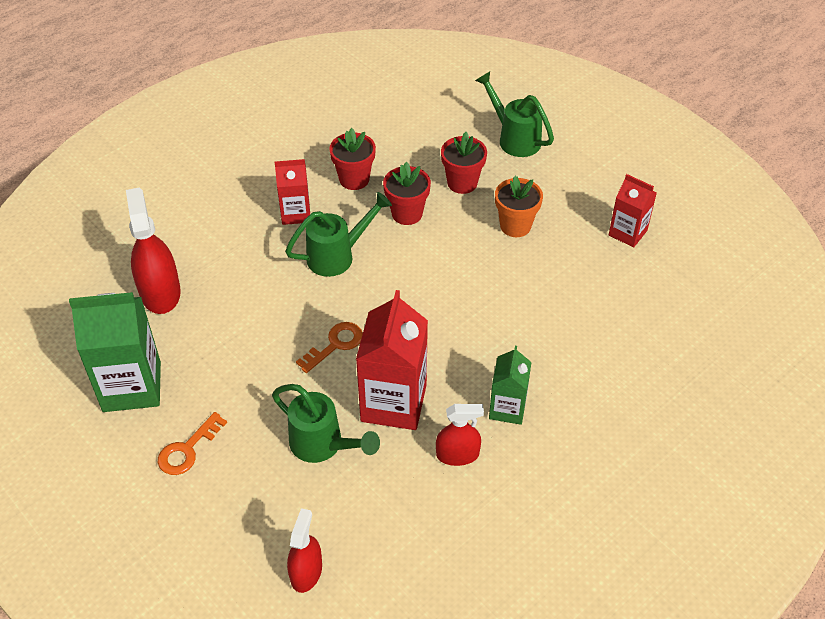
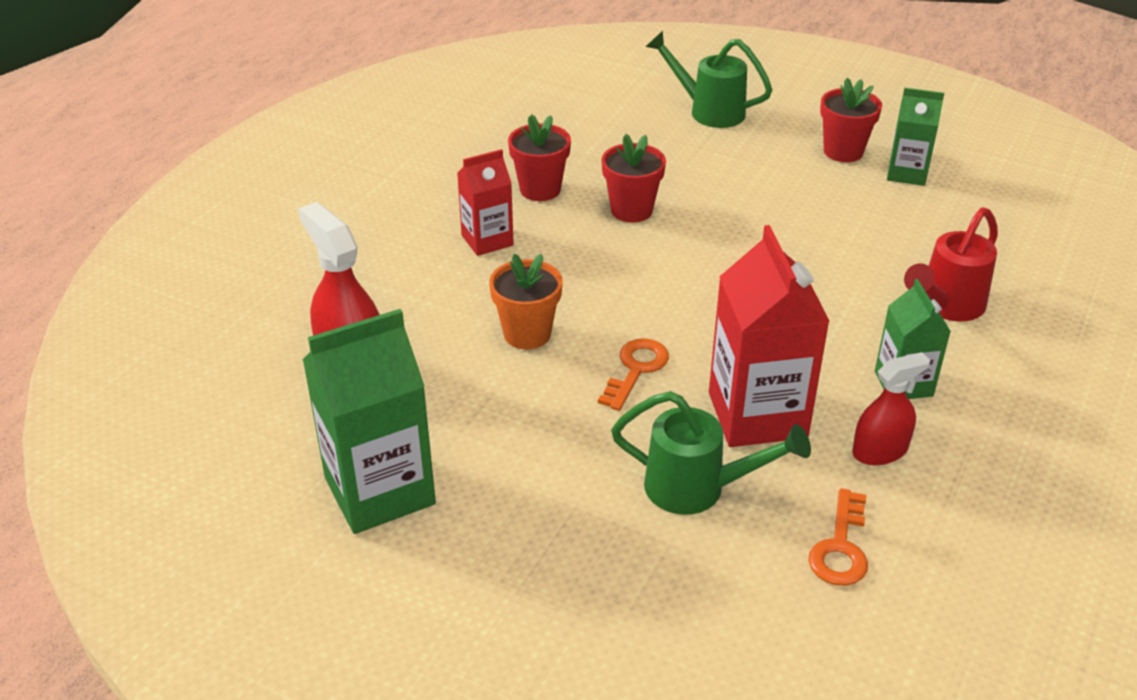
camera: 20 degrees left, 10 degrees down
orange key [158,412,227,475] -> orange key moved to [808,488,868,586]
green watering can [285,192,392,277] -> none
red spray bottle [287,508,322,593] -> none
red flower pot [441,132,487,194] -> red flower pot moved to [820,78,882,162]
orange flower pot [495,176,543,237] -> orange flower pot moved to [489,254,563,350]
red carton [609,174,657,247] -> green carton [887,88,944,186]
none -> red watering can [904,207,998,321]

